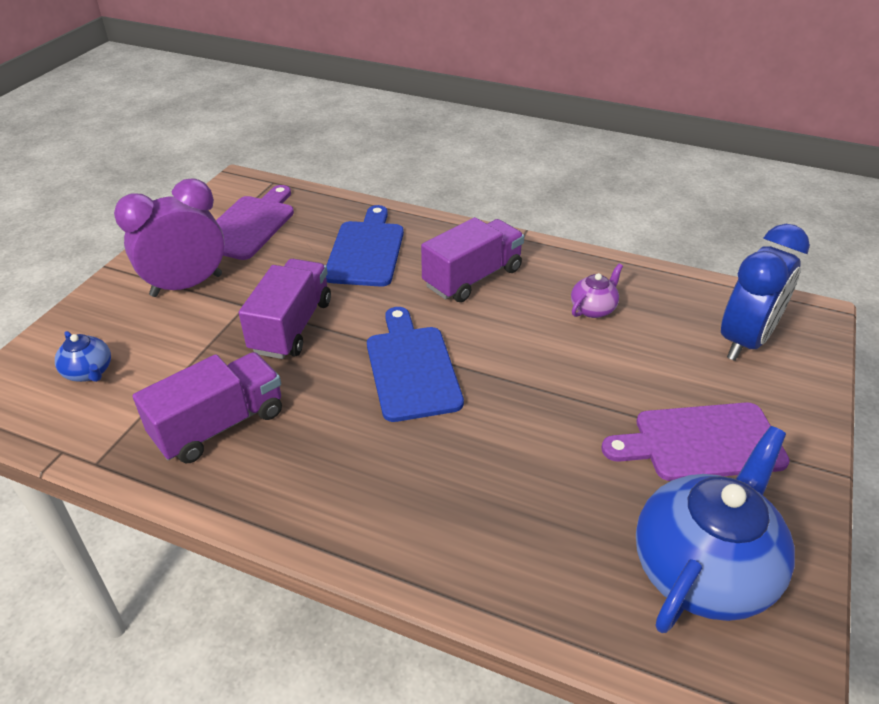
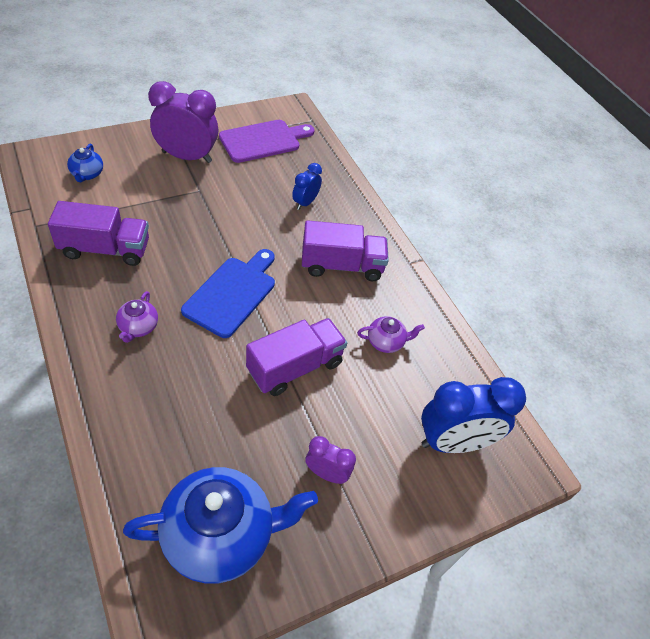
camera: 35 degrees right, 10 degrees up
purple truck [239,259,331,359] -> purple truck moved to [246,318,347,396]
blue cutting board [326,205,404,287] -> blue clock [292,163,322,210]
purple cutting board [601,403,790,481] -> purple clock [305,436,356,484]
none -> purple teapot [116,291,158,343]

